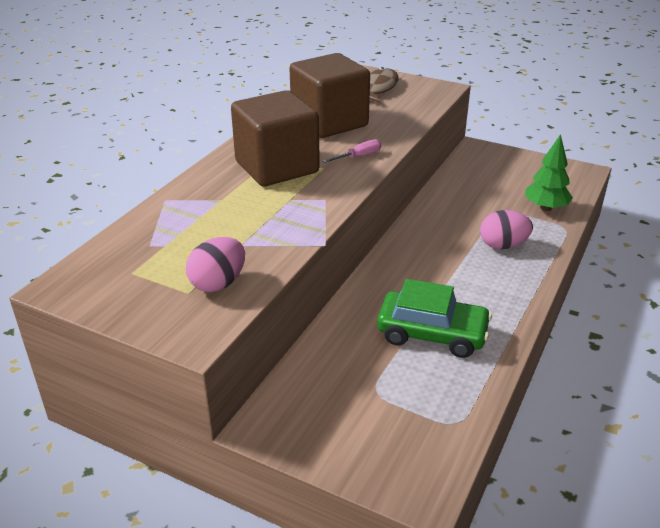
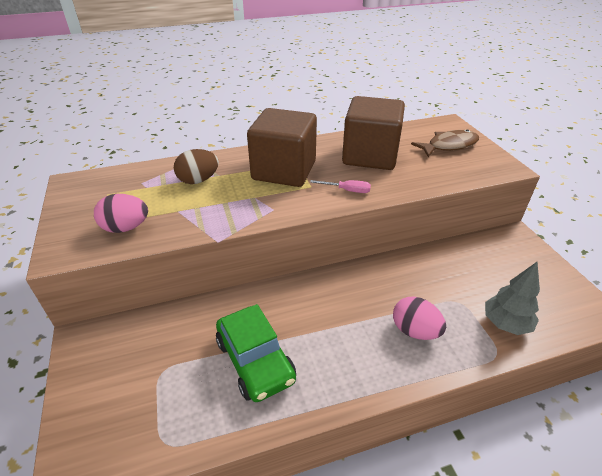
camera: 45 degrees right, 5 degrees up
green tree [526,134,573,211] -> grey tree [485,262,540,335]
none -> brown egg [174,149,219,184]

